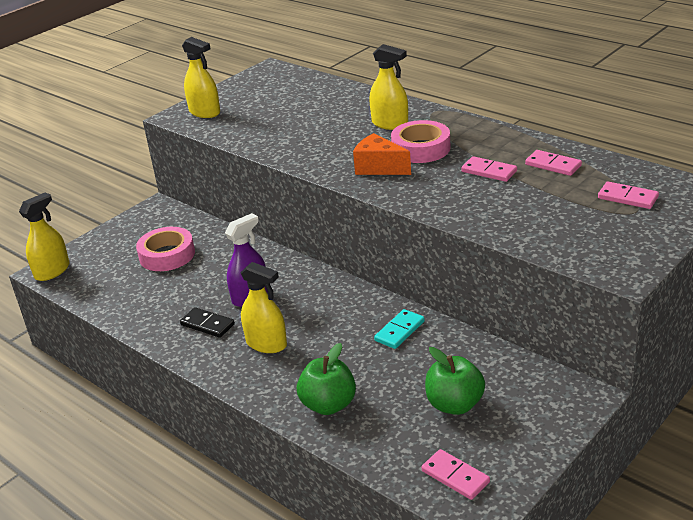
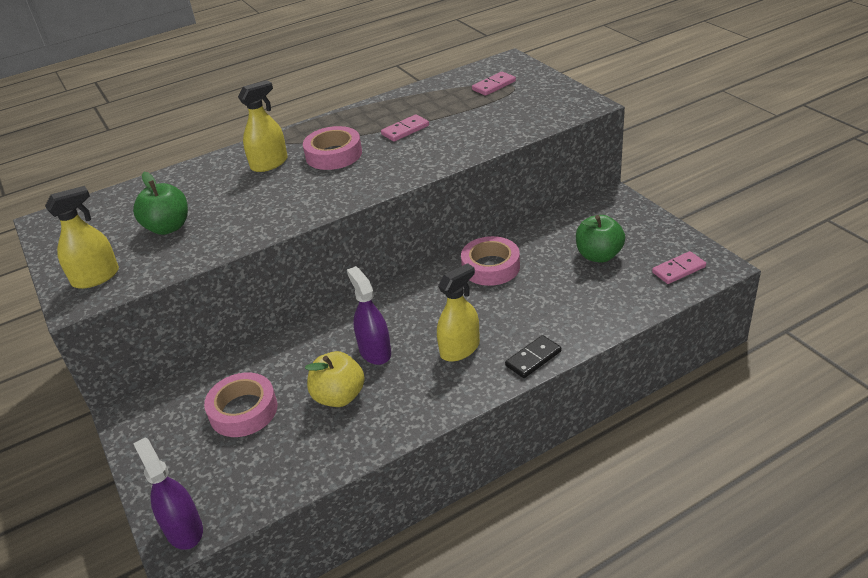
camera: 70 degrees left, 5 degrees up
yellow spray bottle [19,192,70,281] -> purple spray bottle [133,438,203,550]
black domino [180,307,235,338] -> black domino moved to [505,335,561,378]
green apple [297,343,356,415] -> green apple moved to [133,172,188,235]
orange cheese [353,133,411,175] -> none
turquoise domino [374,309,425,349] -> pink tape [461,236,520,286]
pink domino [525,150,582,176] -> none
none -> yellow apple [305,351,365,407]

